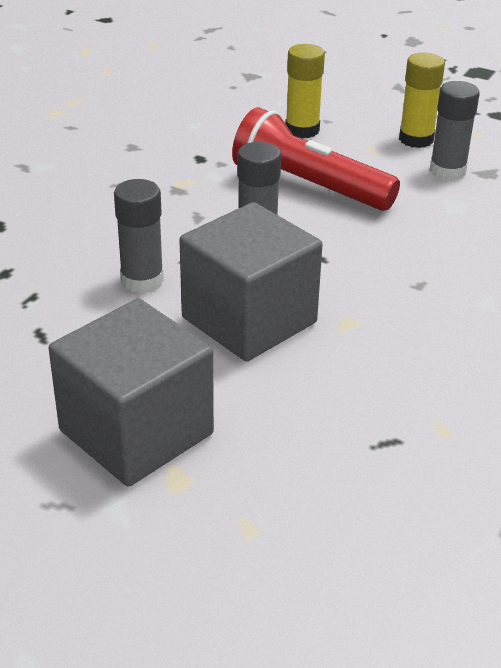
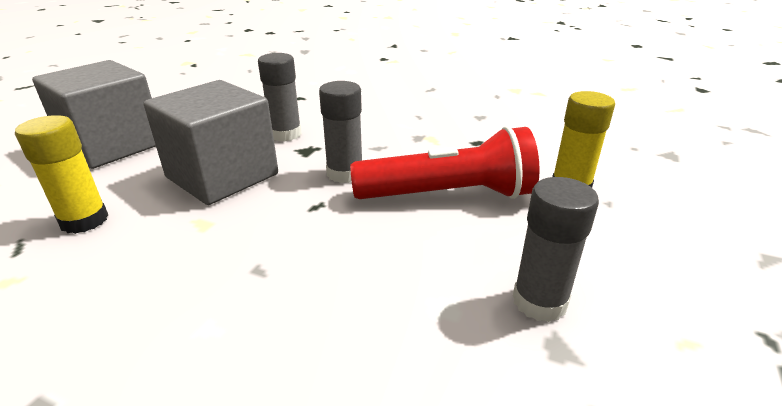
camera: 85 degrees right, 5 degrees down
red flashlight [232,107,400,211] -> red flashlight turned 60 degrees clockwise [350,126,540,199]
yellow glue stick [399,52,445,148] -> yellow glue stick moved to [15,115,108,234]

